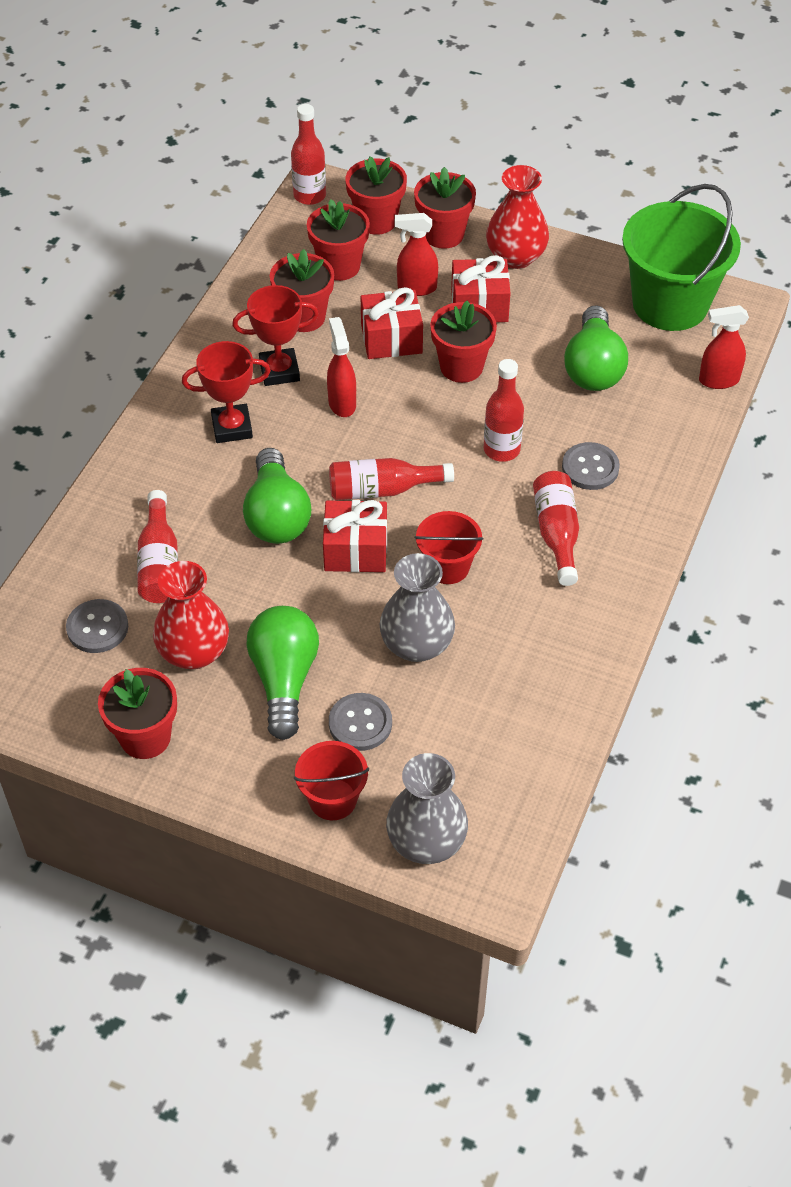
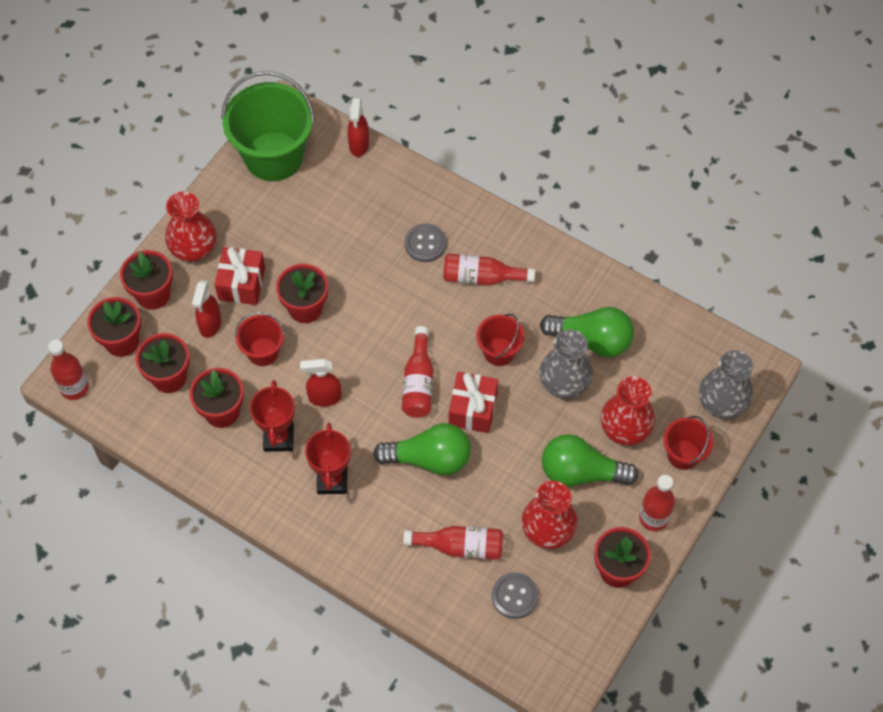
camera: 80 degrees left, 10 degrees up
grey button [329,693,392,751] -> red vase [601,377,655,446]
red gift [361,287,423,359] -> red bucket [235,312,285,366]
red bottle [484,359,524,462] -> red bottle moved to [639,475,675,531]
green light bulb [564,305,628,391] -> green light bulb moved to [540,307,634,357]

